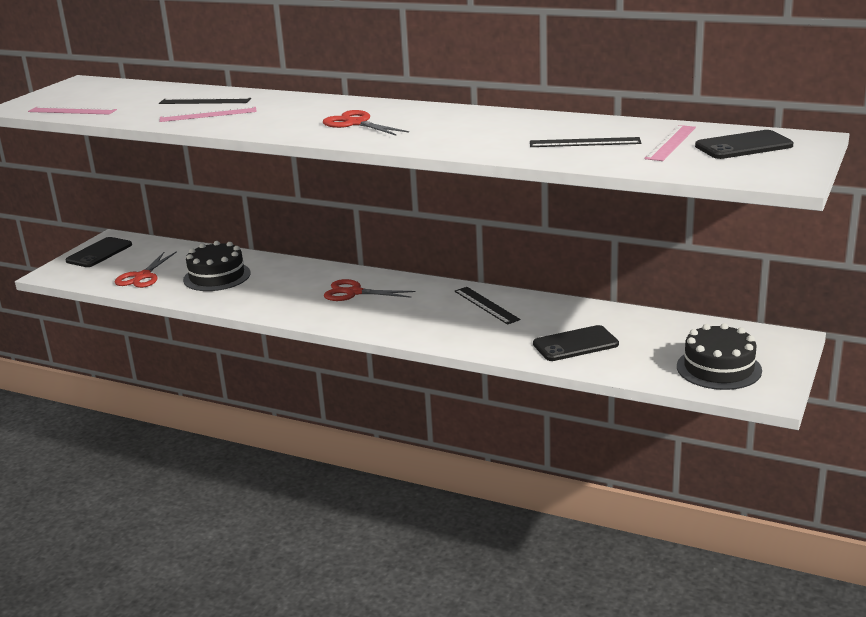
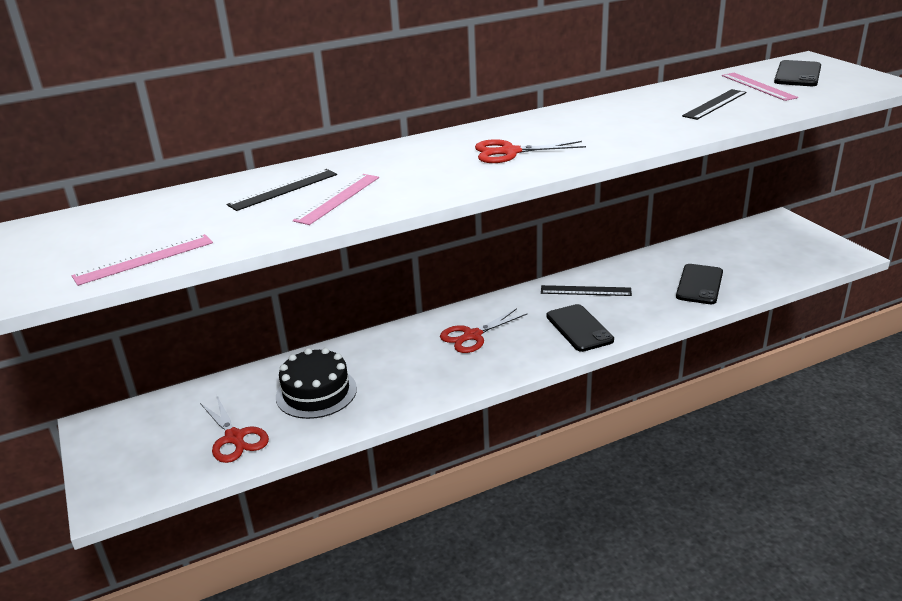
camera: 50 degrees left, 5 degrees up
black phone [65,237,132,267] -> black phone moved to [546,304,614,352]
black cake [677,323,762,390] -> none

